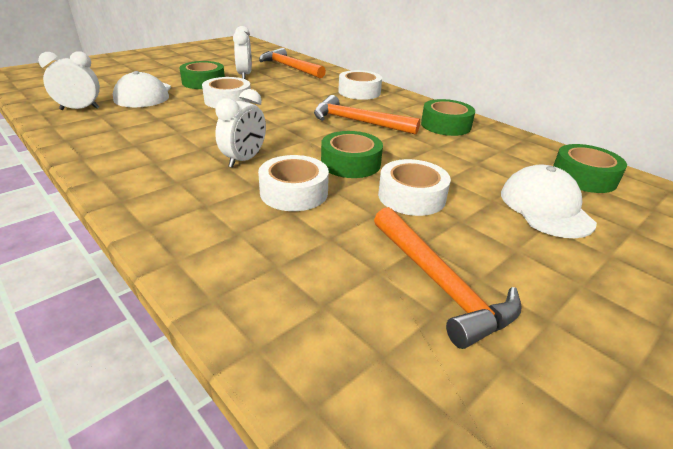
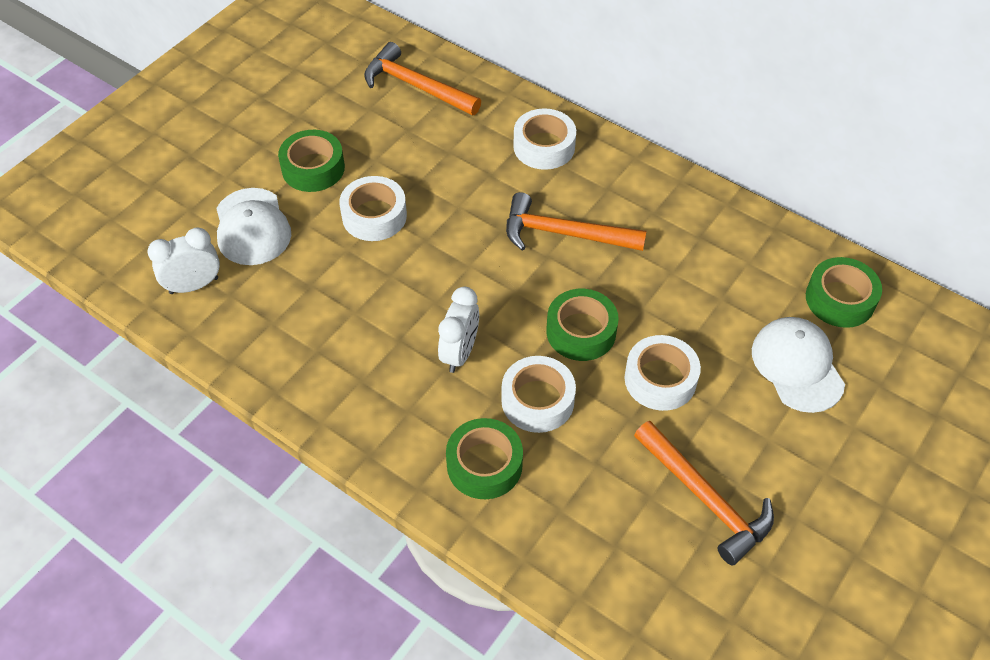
camera: 10 degrees left, 20 degrees up
white clock [233,26,252,79] -> none
green tape [421,99,475,136] -> green tape moved to [446,418,523,499]

